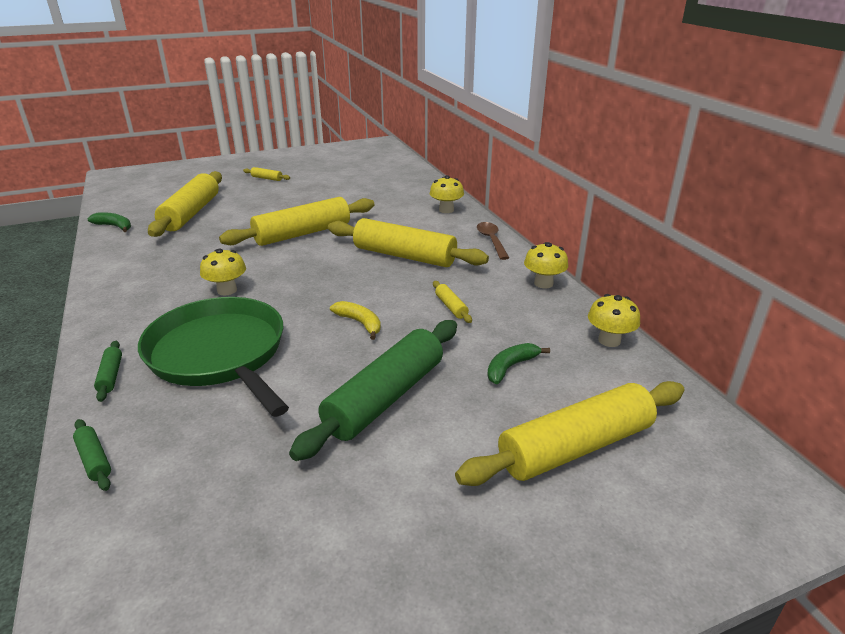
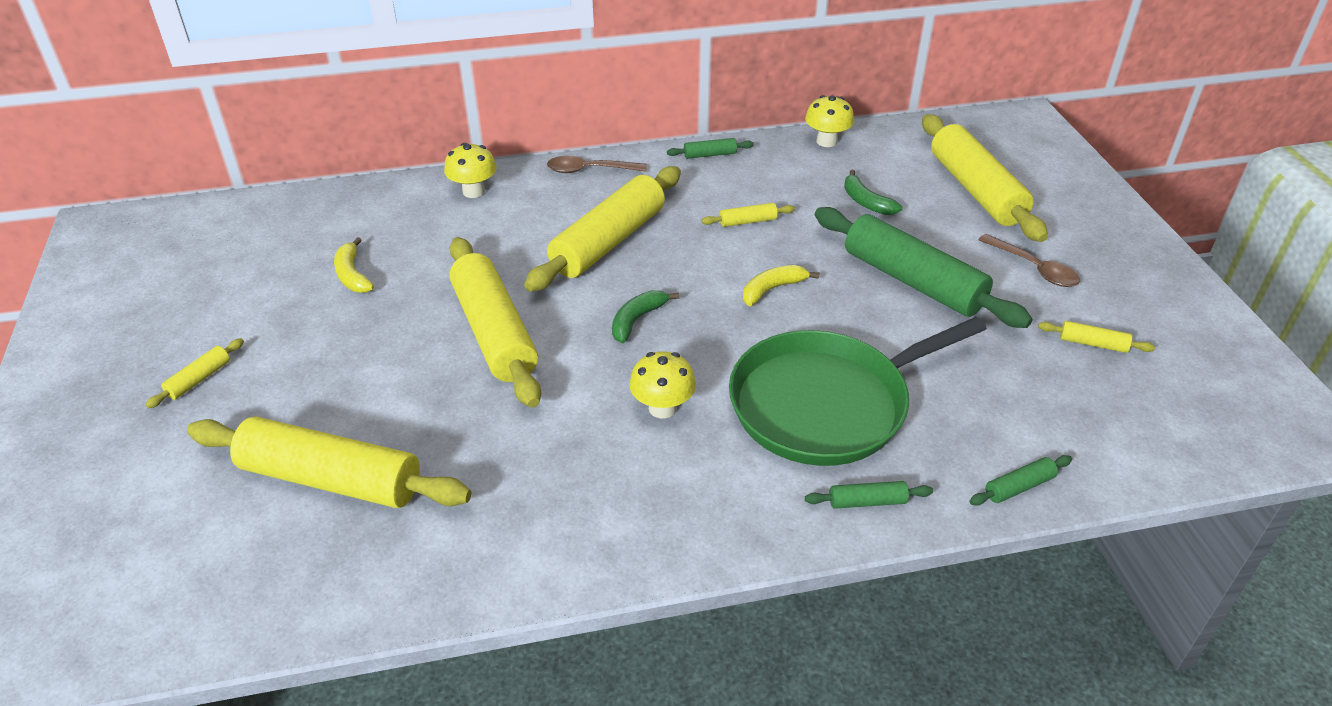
camera: 80 degrees left, 10 degrees up
green banana [87,212,131,232] -> green banana moved to [612,290,680,343]
yellow mushroom [524,242,568,288] -> green rolling pin [667,138,754,159]
none -> yellow banana [334,237,374,293]
none -> brown spoon [978,234,1080,287]
none -> yellow rolling pin [1038,321,1155,353]

